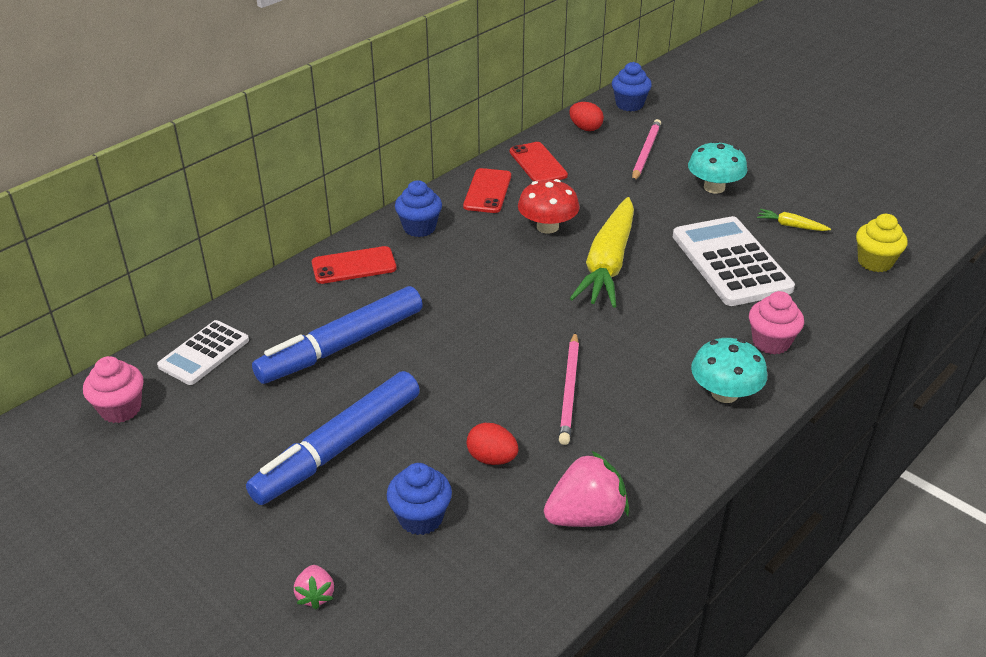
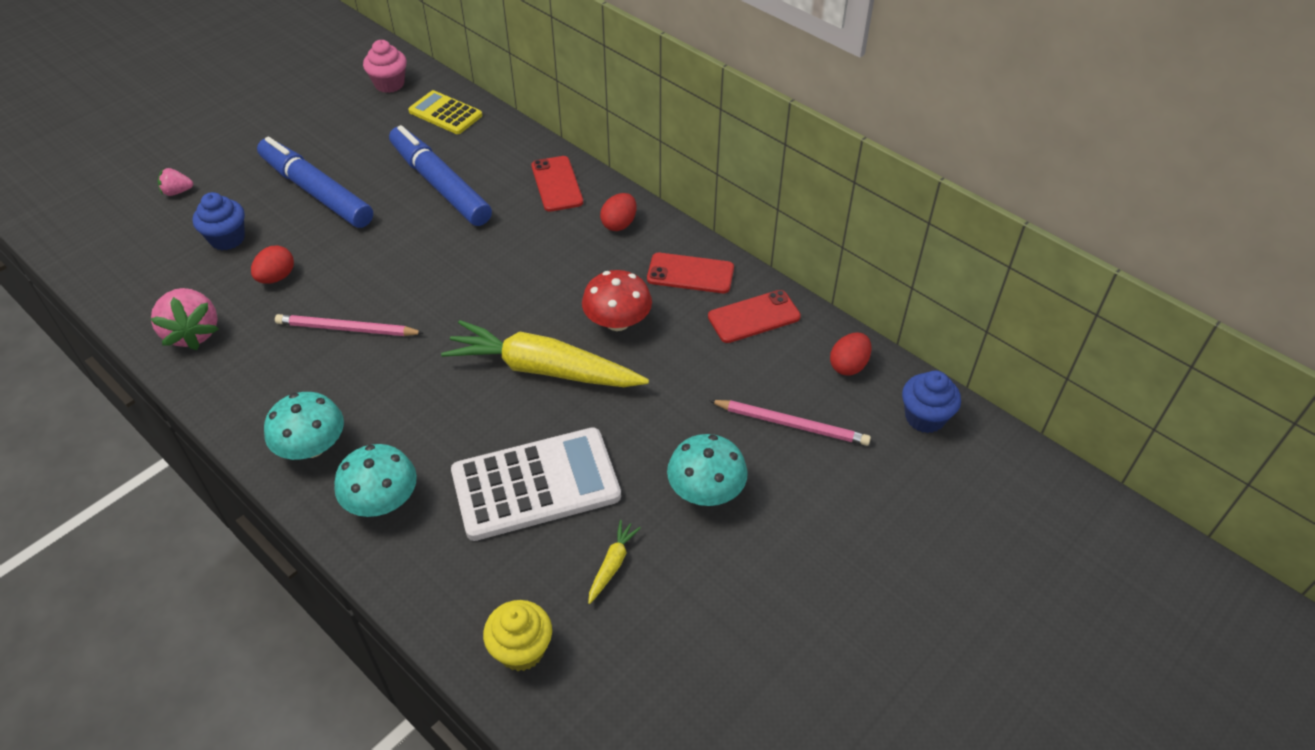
camera: 90 degrees right, 10 degrees up
white calculator [157,320,249,385] -> yellow calculator [408,90,482,134]
blue cupcake [395,180,442,237] -> red egg [600,193,637,231]
pink cupcake [749,291,804,354] -> turquoise mushroom [334,444,417,517]

